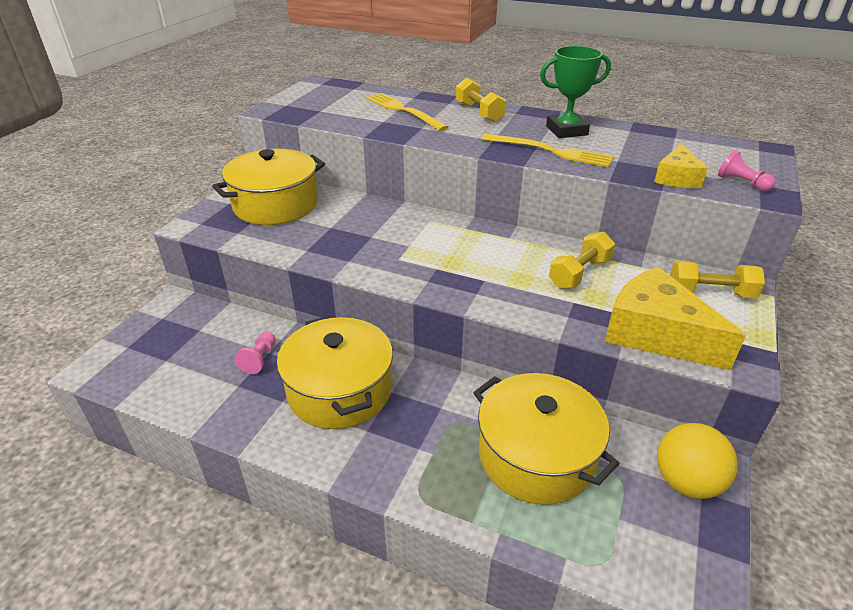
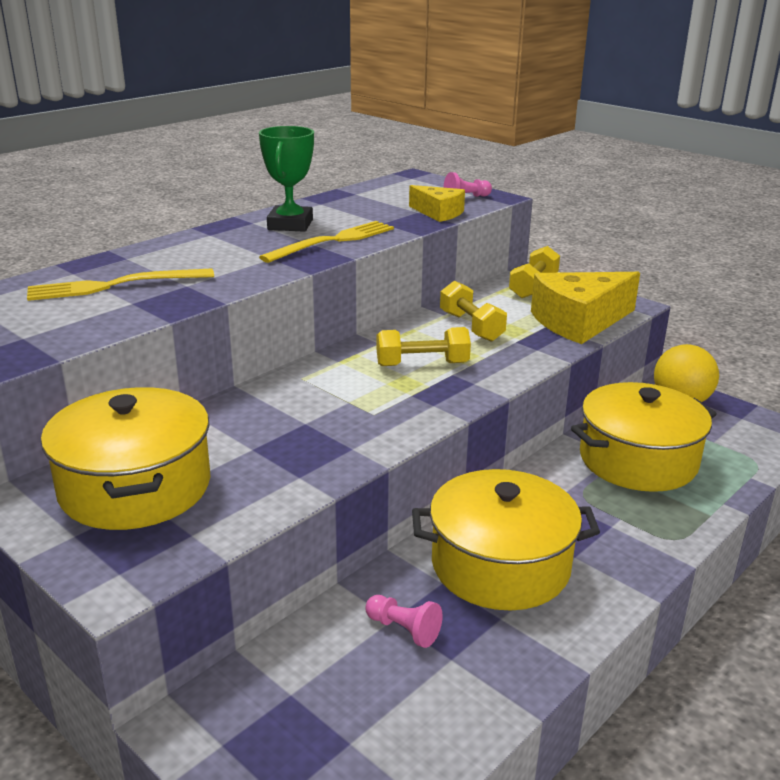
camera: 70 degrees left, 10 degrees down
yellow dumbbell [456,78,506,122] -> yellow dumbbell moved to [377,327,471,366]

